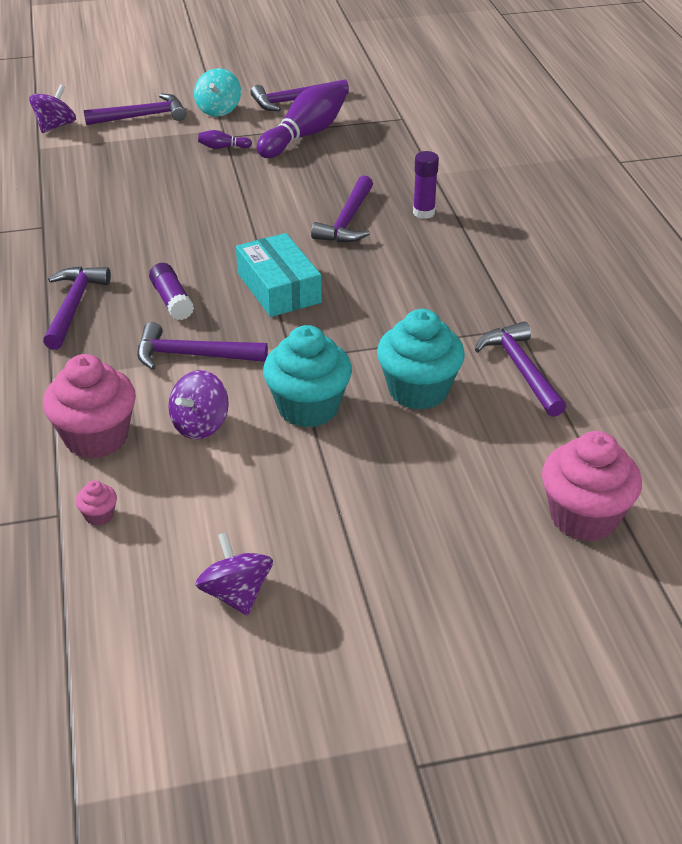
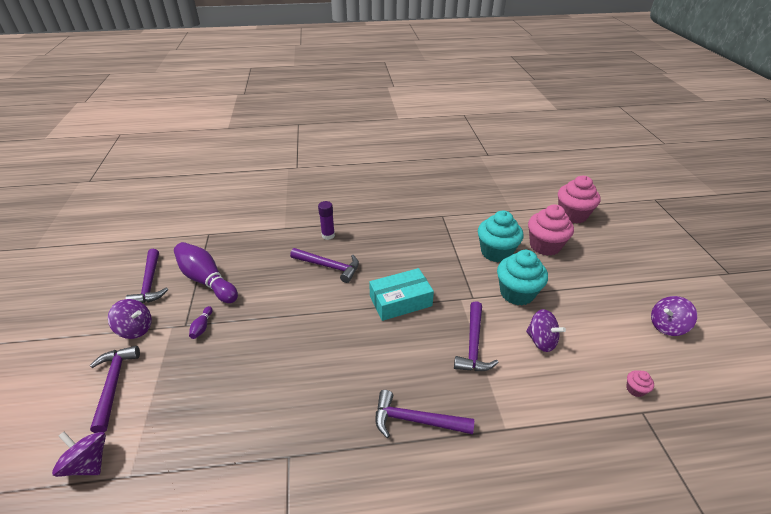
camera: 85 degrees left, 0 degrees up
pink cupcake [43,354,136,459] -> pink cupcake moved to [528,204,574,256]
purple glue stick [149,263,194,320] -> none
turquoise spinning top [194,68,241,117] -> purple spinning top [108,299,152,339]
purple hammer [475,321,566,417] -> none

